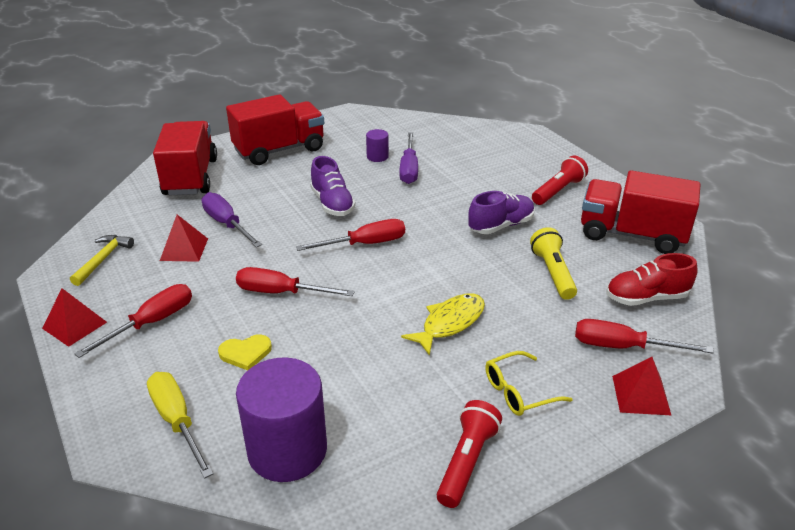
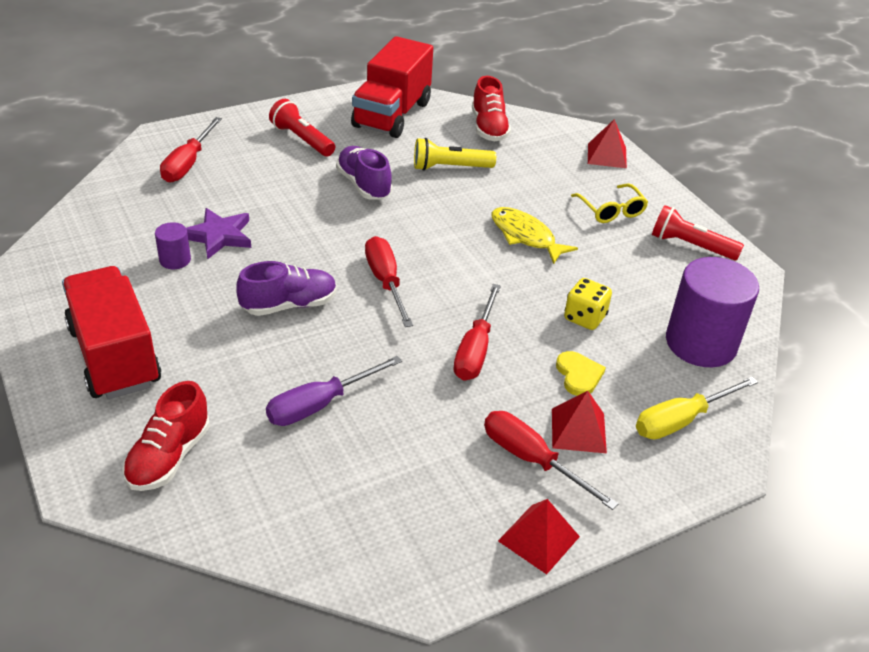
camera: 90 degrees left, 5 degrees up
yellow hammer [70,235,134,286] -> none
red truck [153,121,217,195] -> red shoe [122,381,210,491]
red pyramid [160,215,208,262] -> red pyramid moved to [552,391,607,453]
purple screwdriver [400,132,418,184] -> purple star [186,208,251,259]
red screwdriver [575,319,714,353] -> red screwdriver moved to [160,117,222,182]
none -> yellow dice [564,278,612,330]

